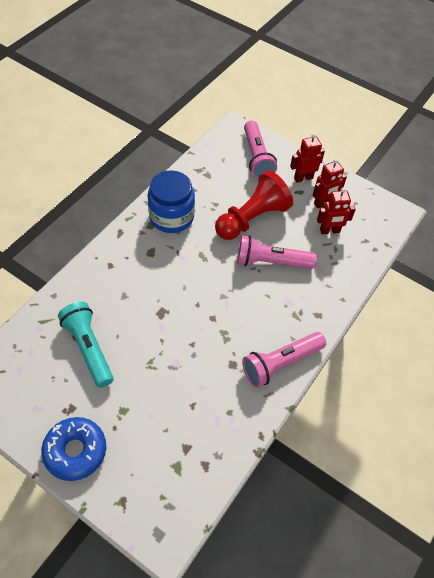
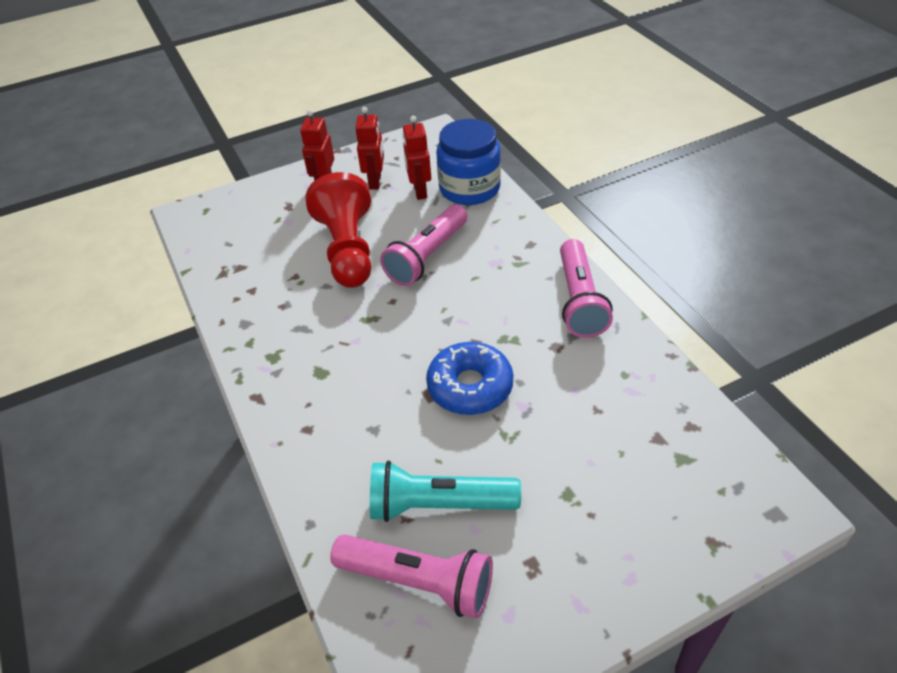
camera: 55 degrees left, 10 degrees down
blue donut [41,417,106,481] -> blue donut moved to [426,342,513,415]
blue jar [147,170,195,233] -> blue jar moved to [436,119,501,205]
pink flashlight [244,121,277,178] -> pink flashlight moved to [330,534,493,618]
red robot [317,188,356,234] -> red robot turned 150 degrees clockwise [402,116,431,200]

